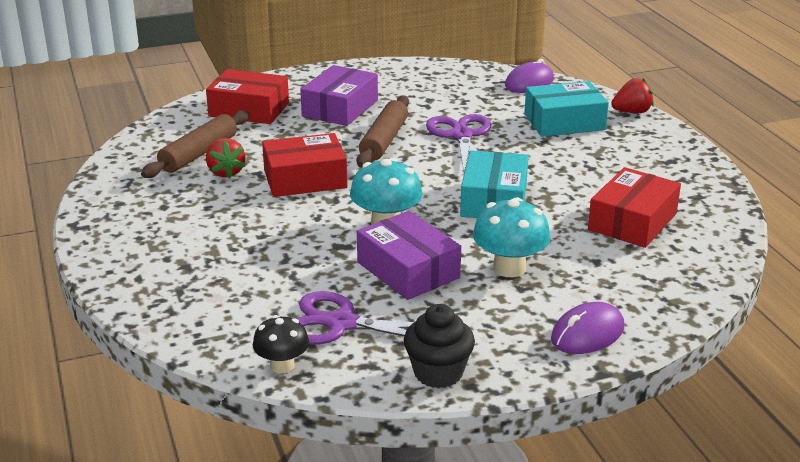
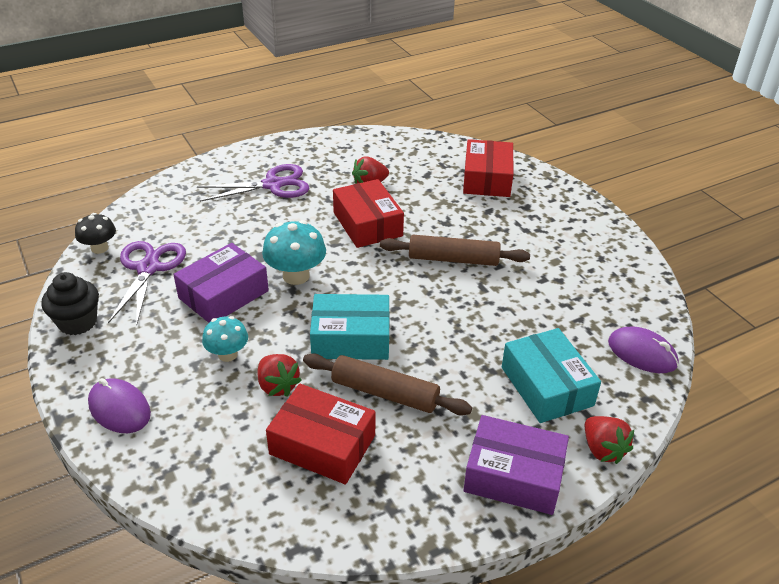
camera: 80 degrees right, 10 degrees up
brown rolling pin [141,110,250,178] -> brown rolling pin moved to [303,353,472,416]
purple box [300,65,378,126] -> purple box moved to [464,415,569,515]
purple scissors [426,114,491,172] -> purple scissors moved to [197,164,309,202]
turquoise mushroom [473,197,550,277] -> turquoise mushroom [202,316,248,362], size x0.65
none -> red strawberry [257,354,301,397]

